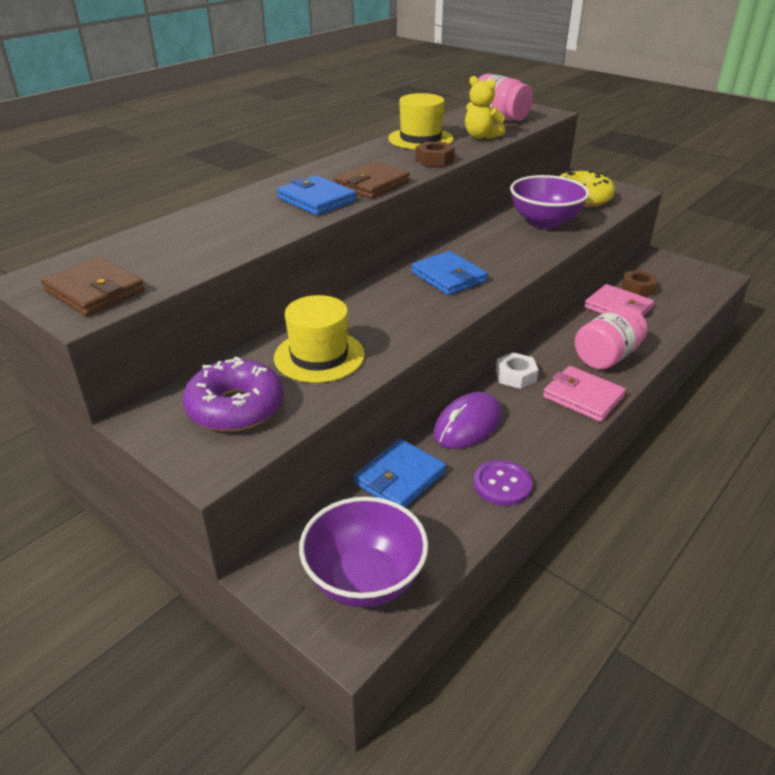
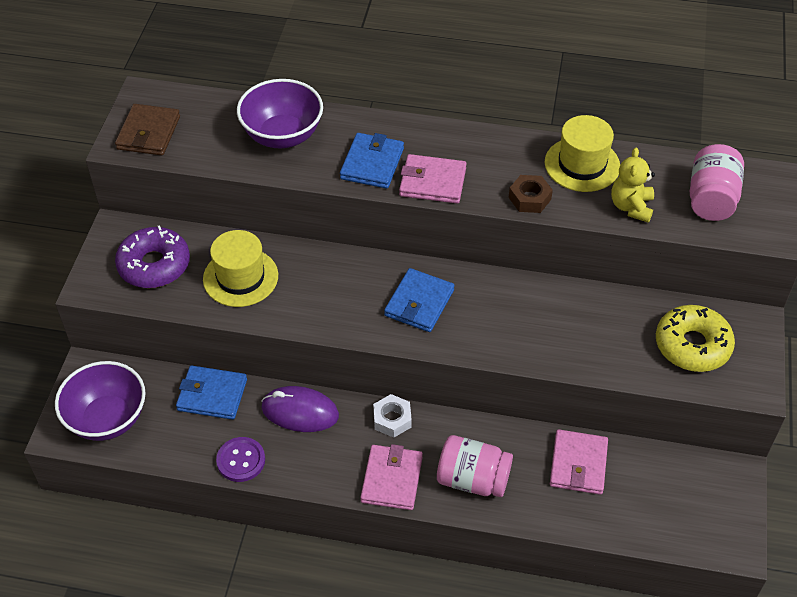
camera: 60 degrees right, 15 degrees up
brown wallet [334,161,410,199] -> pink wallet [399,154,467,204]
purple bowl [510,175,589,229] -> purple bowl moved to [237,79,323,148]
brown nut [622,270,657,297] -> none

